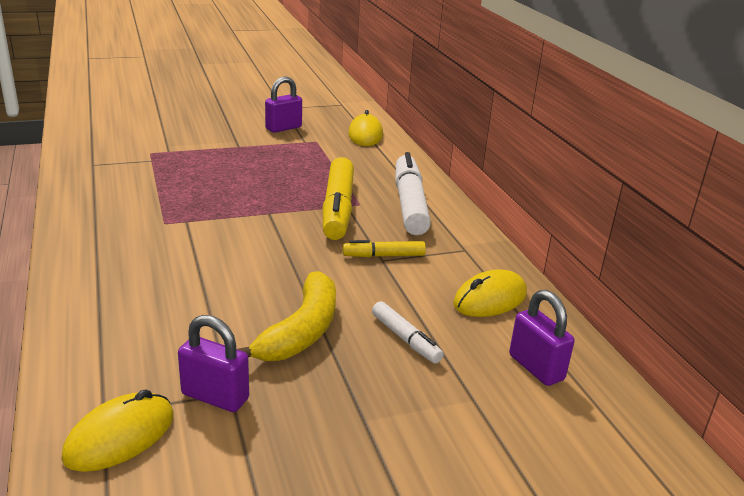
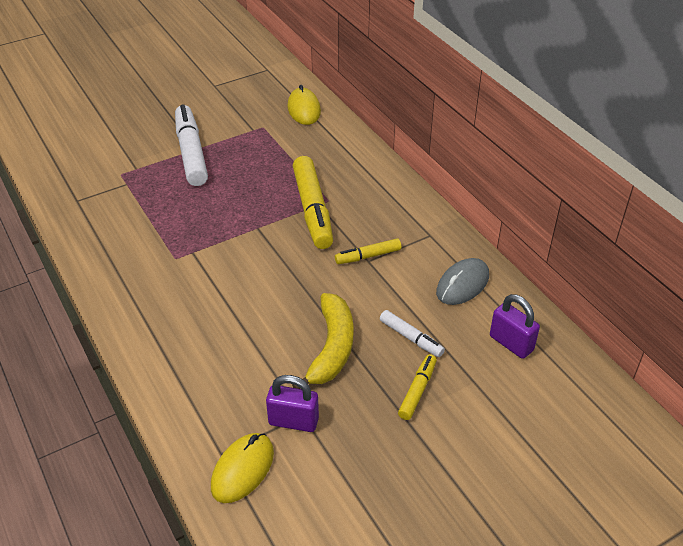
camera: 10 degrees left, 15 degrees up
purple padlock [265,76,302,133] -> none
white marker [395,152,431,235] -> white marker moved to [175,104,208,186]
yellow mouse [453,269,527,317] -> grey mouse [436,258,489,305]
none -> yellow marker [398,354,437,420]

